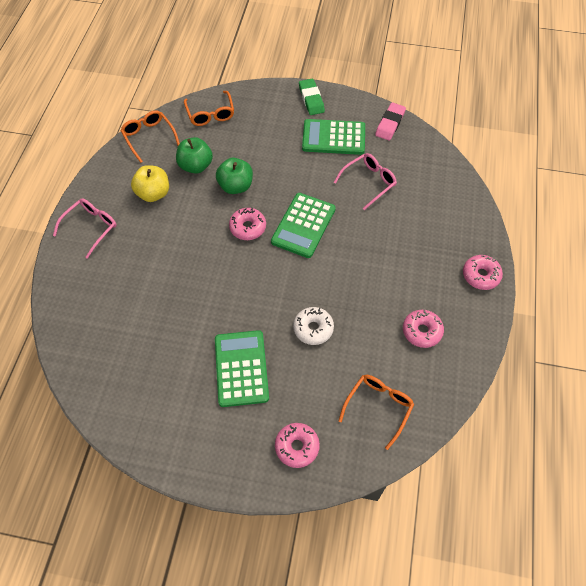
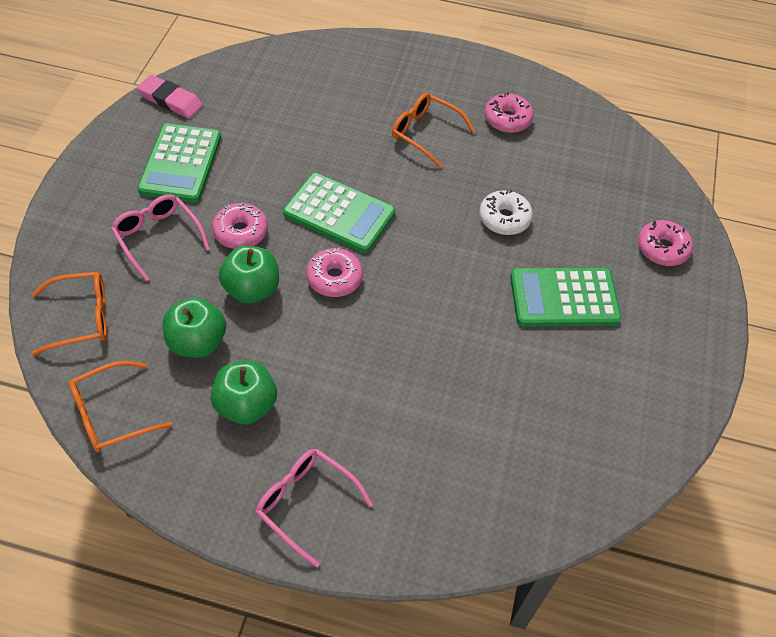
camera: 90 degrees left, 5 degrees down
yellow apple [131,165,169,202] -> green apple [211,361,277,425]
green eraser [299,79,325,115] -> none
pink glasses [334,153,397,210] -> pink glasses moved to [111,194,210,281]
orange glasses [338,375,414,450] -> orange glasses moved to [392,93,476,168]
pink donut [463,255,503,290] -> pink donut moved to [212,203,268,249]

